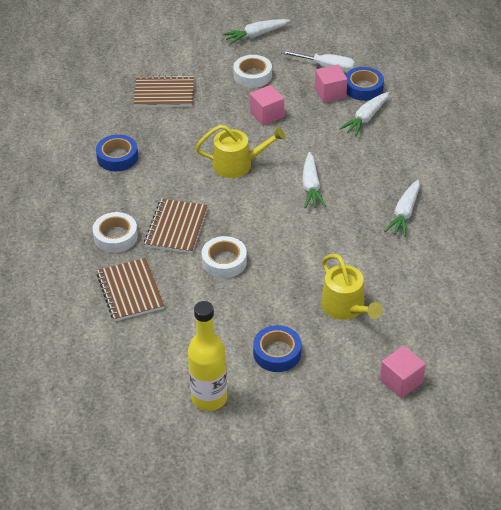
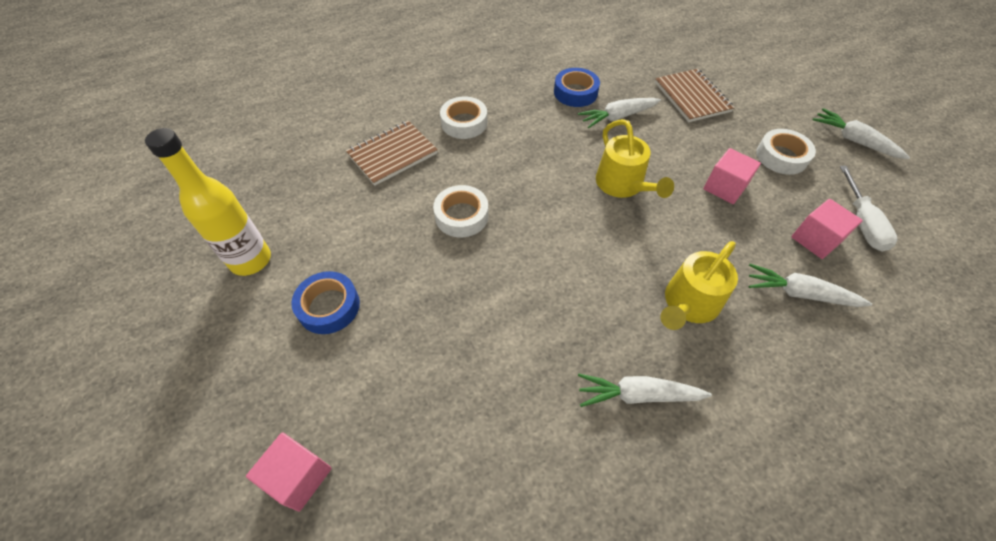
camera: 70 degrees right, 10 degrees up
brown notebook [144,199,208,254] -> none
white carrot [302,152,326,208] -> white carrot moved to [578,98,661,128]
yellow watering can [321,254,383,320] -> yellow watering can moved to [660,241,738,330]
blue tape [345,67,384,101] -> none

